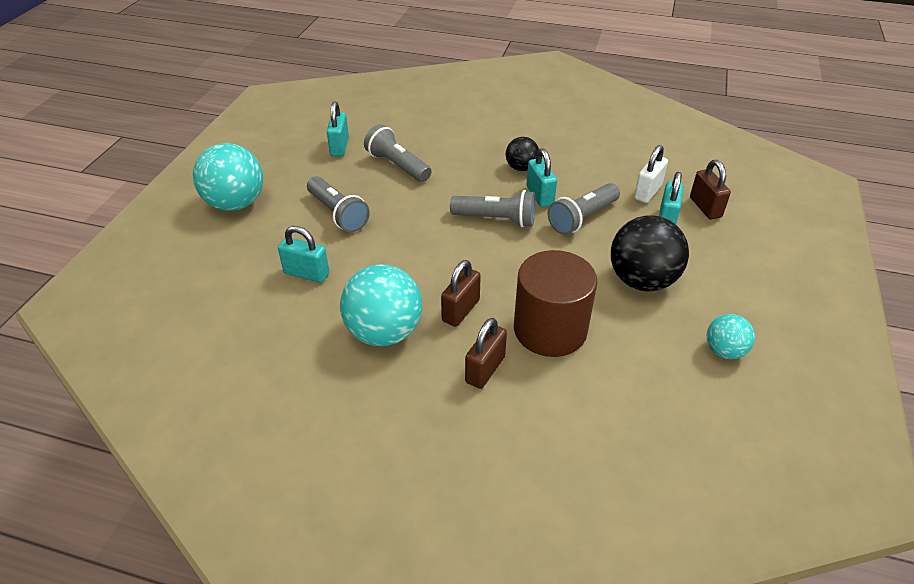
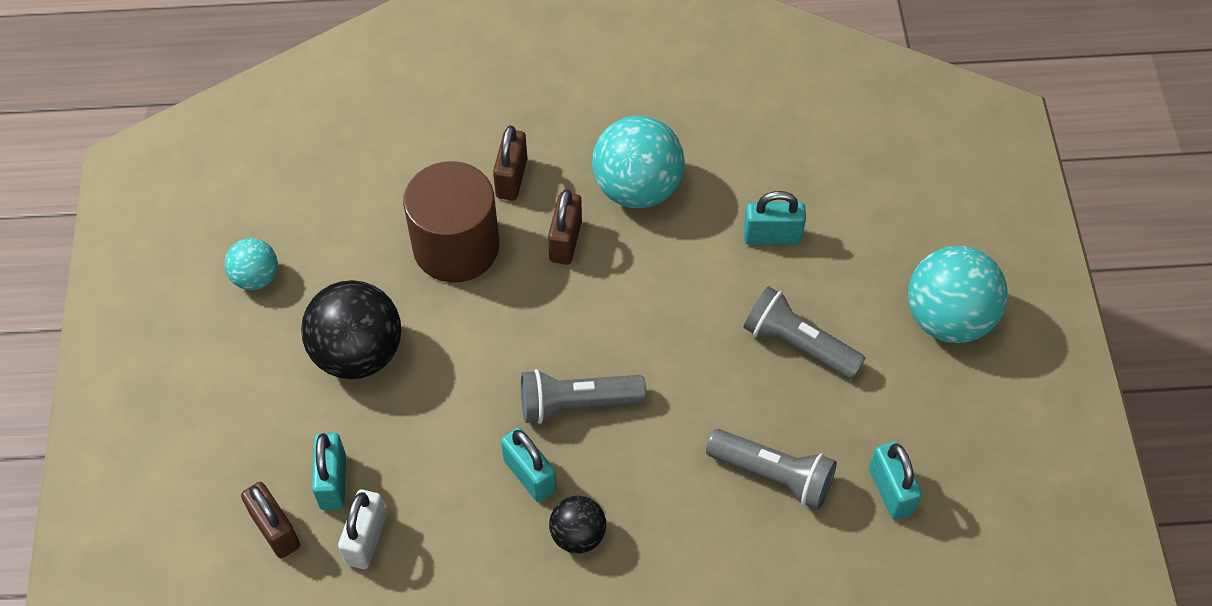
camera: 160 degrees right, 15 degrees up
grey flashlight [548,183,620,235] -> none

